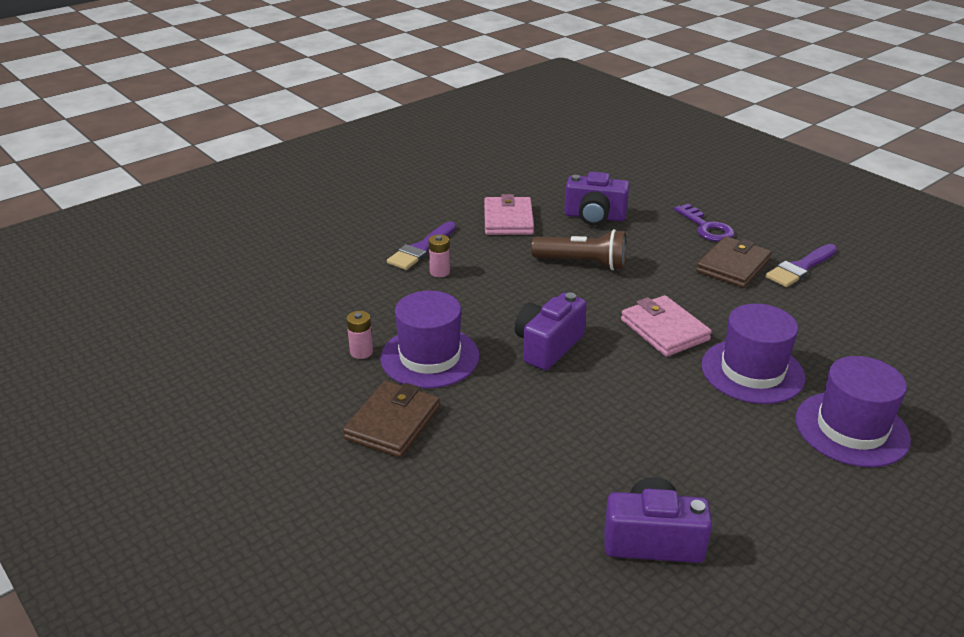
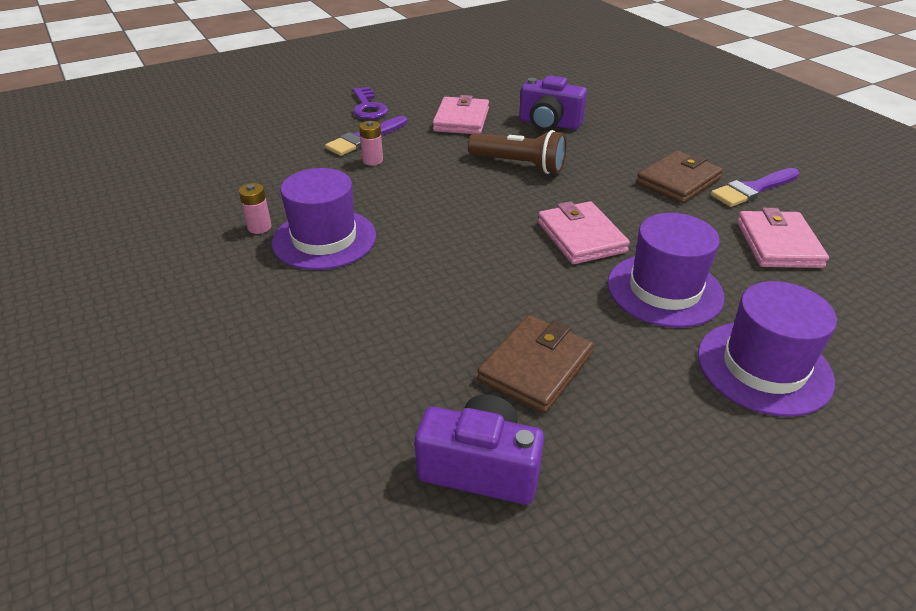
camera: 10 degrees right, 5 degrees up
brown wallet [343,381,440,458] -> brown wallet moved to [477,315,594,413]
purple camera [515,293,587,370] -> none
purple key [674,203,734,242] -> purple key moved to [353,87,388,119]
none -> pink wallet [737,208,829,268]

